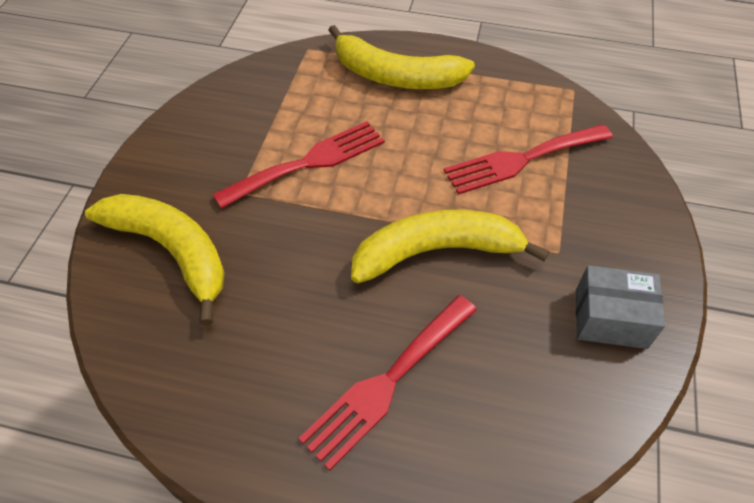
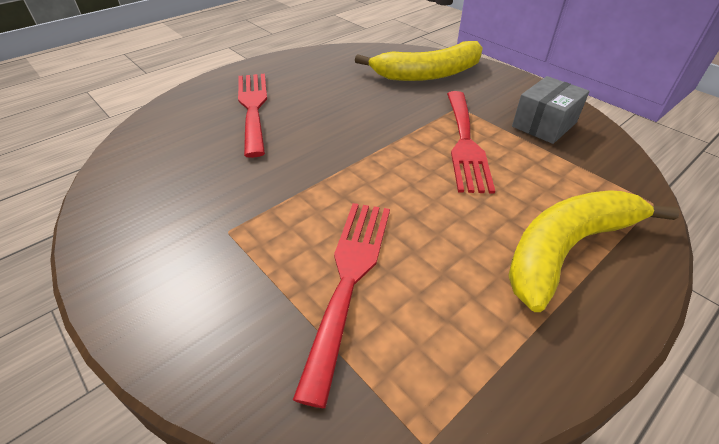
camera: 125 degrees right, 10 degrees down
yellow banana [351,210,549,283] -> none
grey box [576,265,665,349] -> grey box moved to [512,76,590,144]

